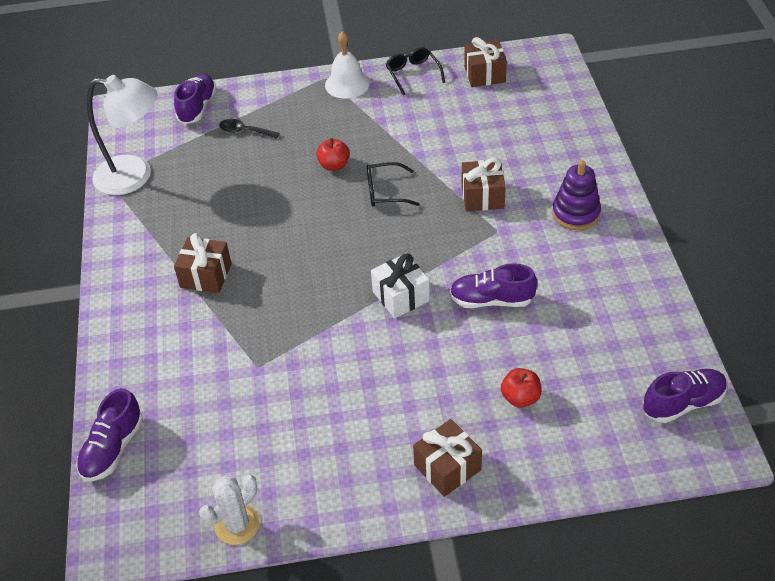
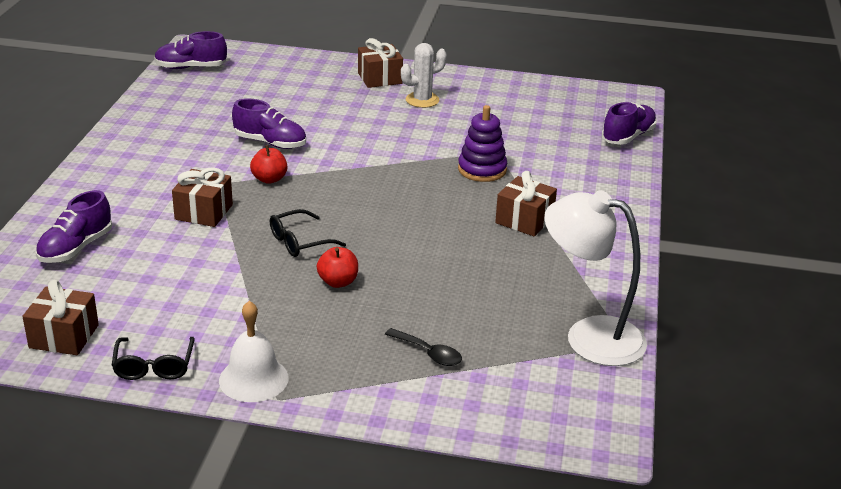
camera: 165 degrees left, 15 degrees down
purple shoe [174,73,217,124] -> purple shoe moved to [36,190,112,263]
white cactus [199,475,260,545] -> white cactus moved to [401,43,447,108]
black glasses [367,162,419,207] -> black glasses turned 135 degrees clockwise [270,209,346,257]
white gift [371,253,430,318] -> none
red apple [501,368,541,408] -> red apple moved to [250,145,287,184]
purple stacking toy [552,160,601,230] -> purple stacking toy moved to [458,105,507,182]

